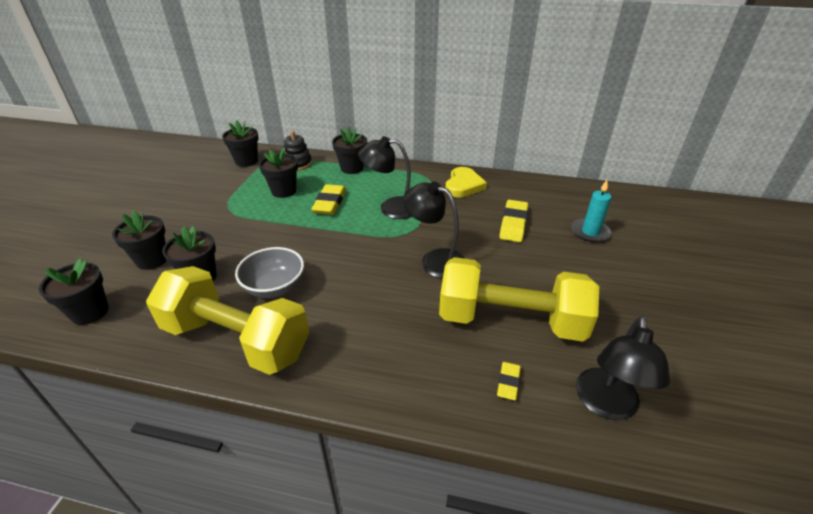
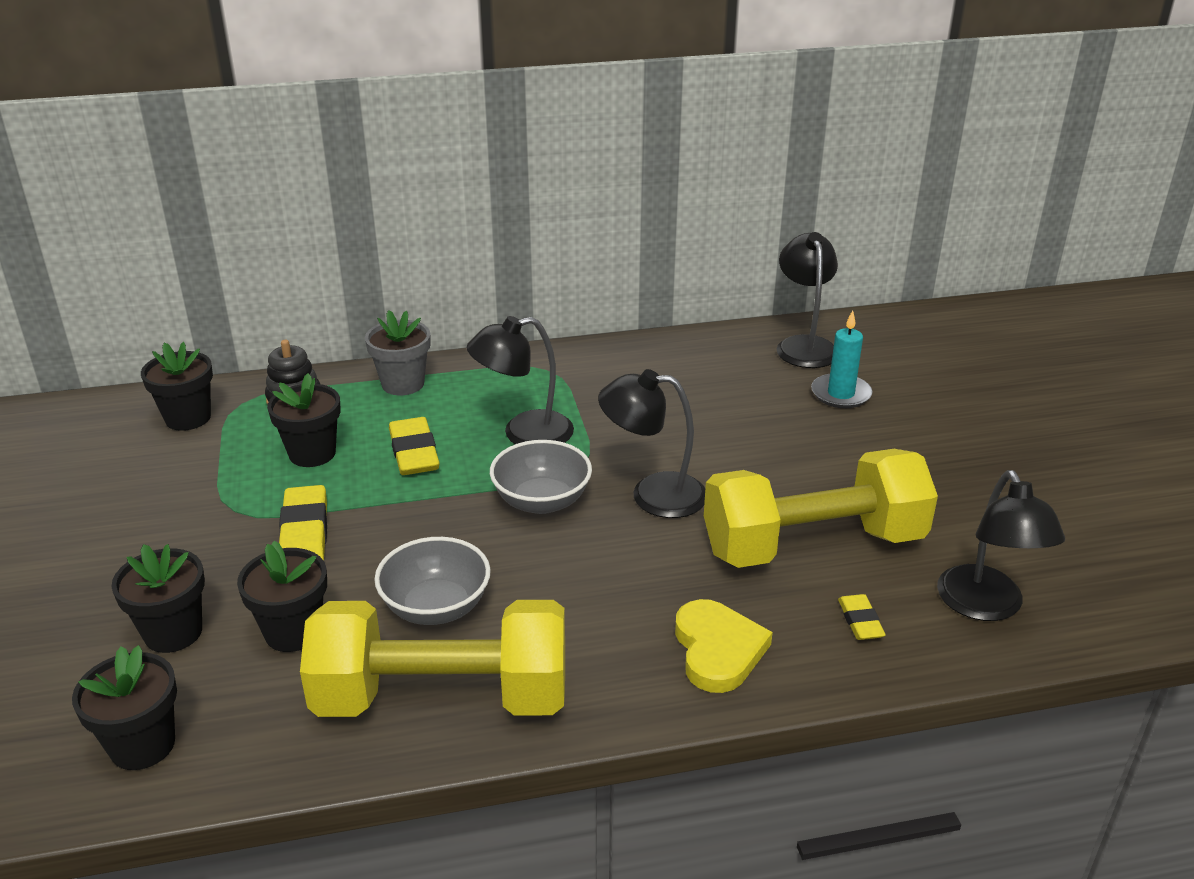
camera: 25 degrees left, 5 degrees down
black flower pot [332,126,367,174] -> grey flower pot [365,310,431,395]
yellow heart [445,167,487,197] -> yellow heart moved to [675,599,773,693]
yellow eraser [499,200,528,242] -> yellow eraser moved to [279,485,327,561]
none -> grey bowl [490,440,592,514]
none -> black lamp [777,232,838,368]

